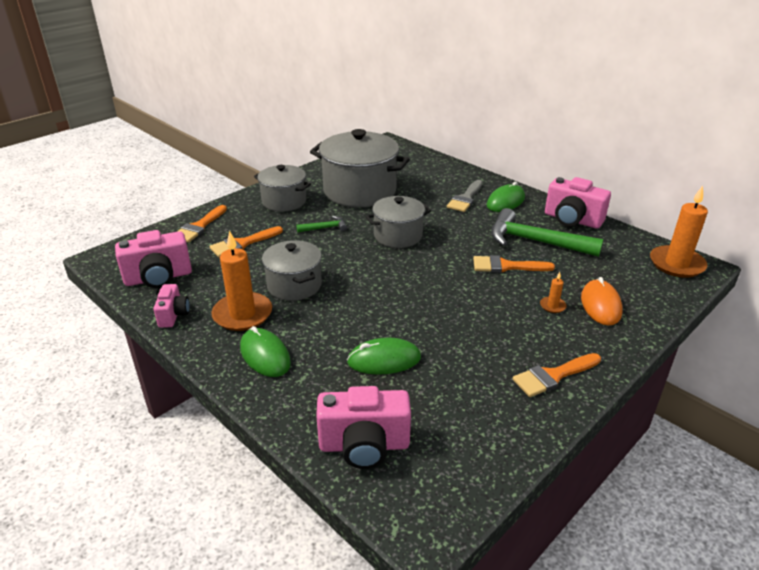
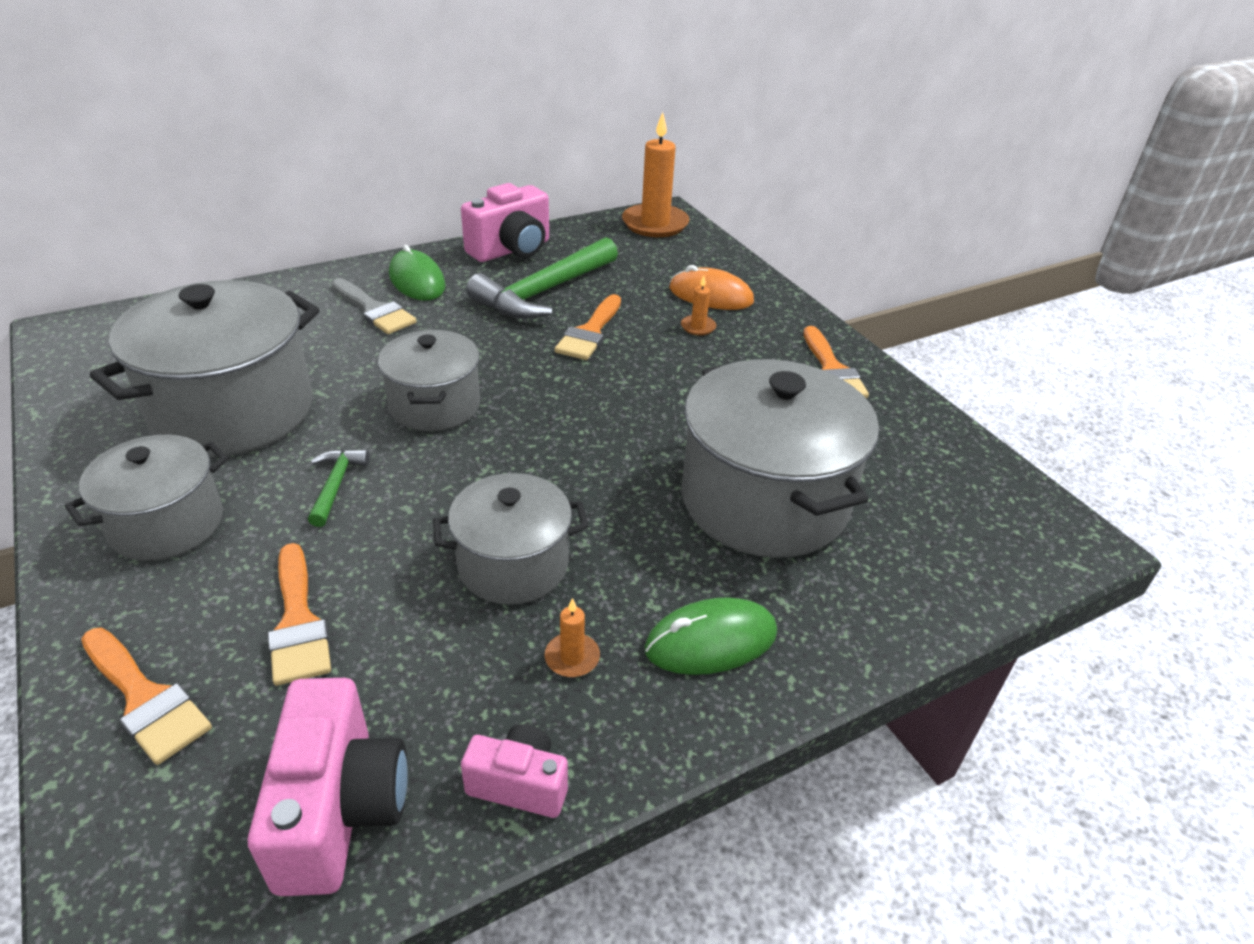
camera: 75 degrees left, 5 degrees up
orange candle [211,231,272,331] -> orange candle [544,598,600,677], size x0.44
pink camera [316,386,411,469] -> none
green mouse [347,338,421,375] -> grey pot [681,359,879,558]

